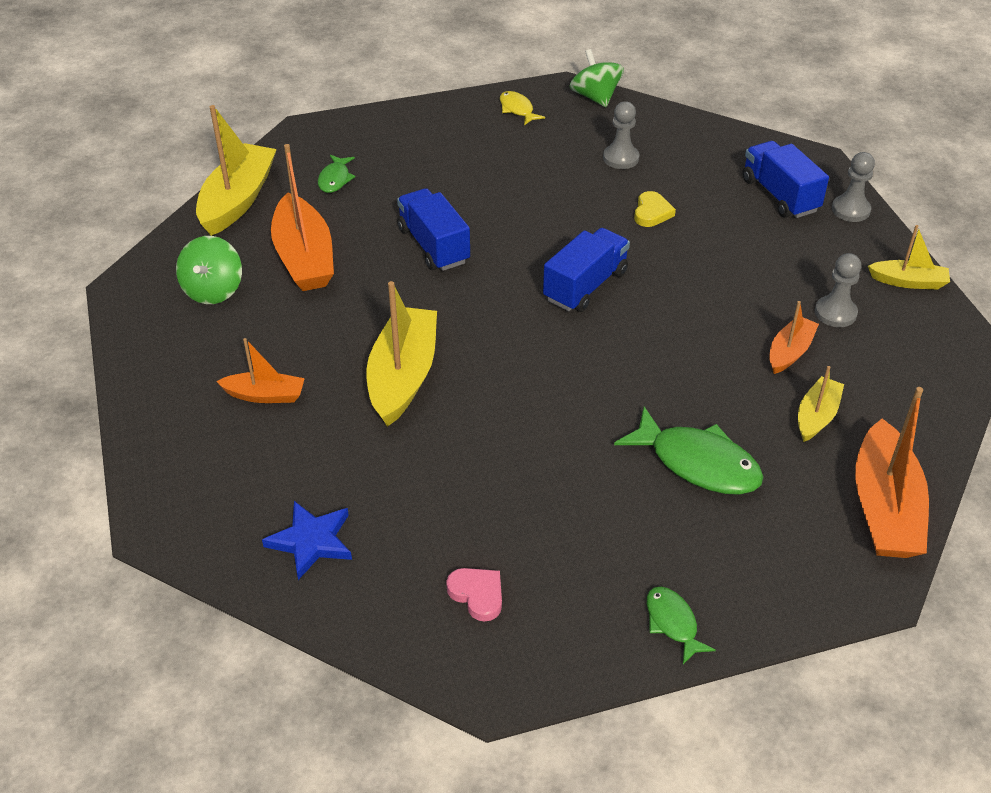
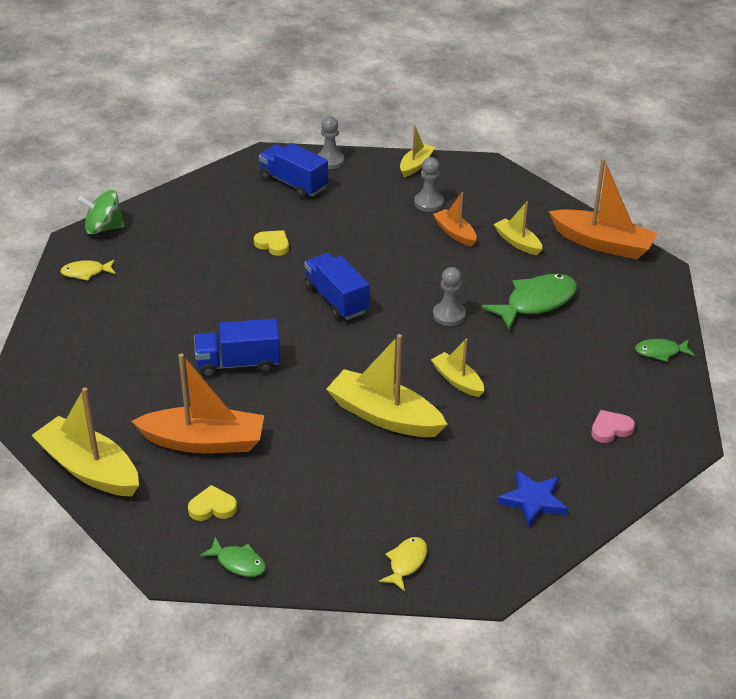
camera: 70 degrees left, 5 degrees down
green spinning top [176,236,242,304] -> yellow heart [188,485,237,521]
orange boat [216,338,305,403] -> none
green fish [318,155,356,193] -> green fish moved to [199,537,266,577]
grey pawn [603,101,639,169] -> grey pawn moved to [433,267,466,326]
blue truck [742,141,829,218] -> blue truck turned 45 degrees clockwise [259,143,328,199]
none -> yellow fish [379,537,427,591]
none -> yellow boat [431,338,484,397]

